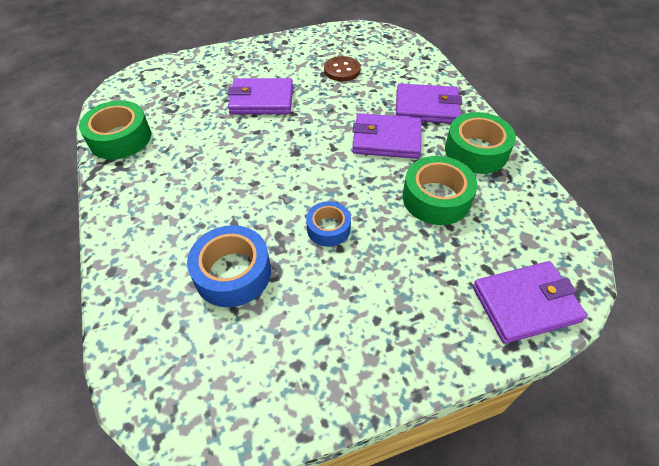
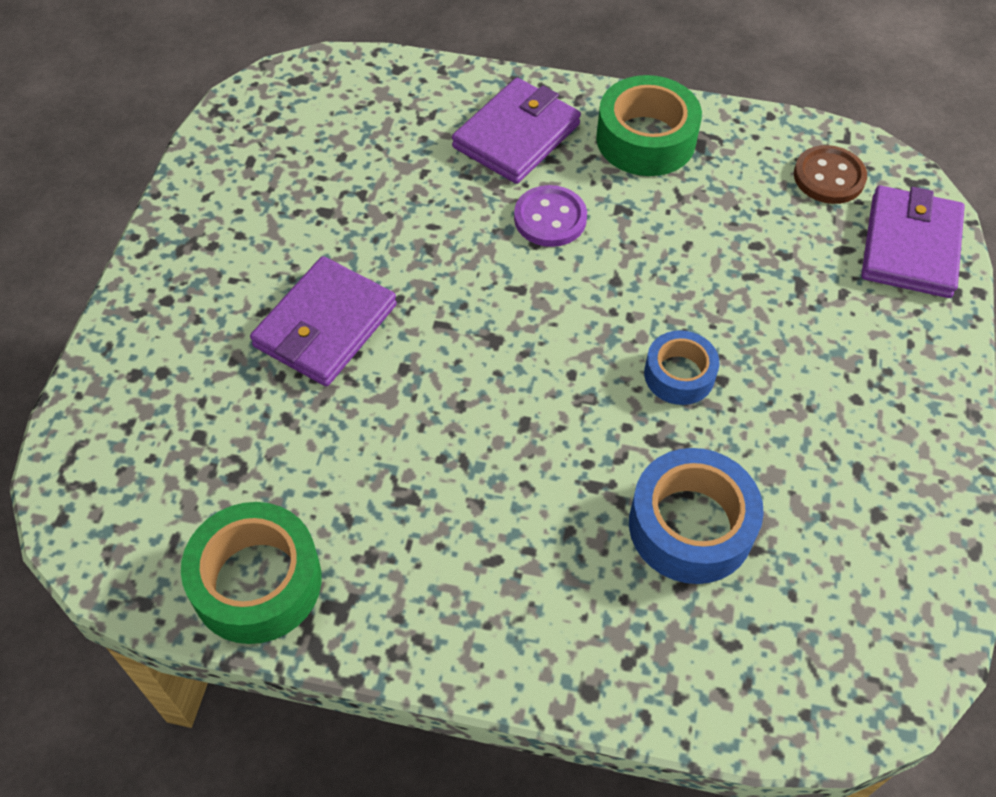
camera: 60 degrees left, 5 degrees up
brown button [324,56,361,81] -> brown button moved to [794,145,867,204]
purple wallet [352,113,421,159] -> purple button [514,185,587,247]
green tape [403,156,477,225] -> none

